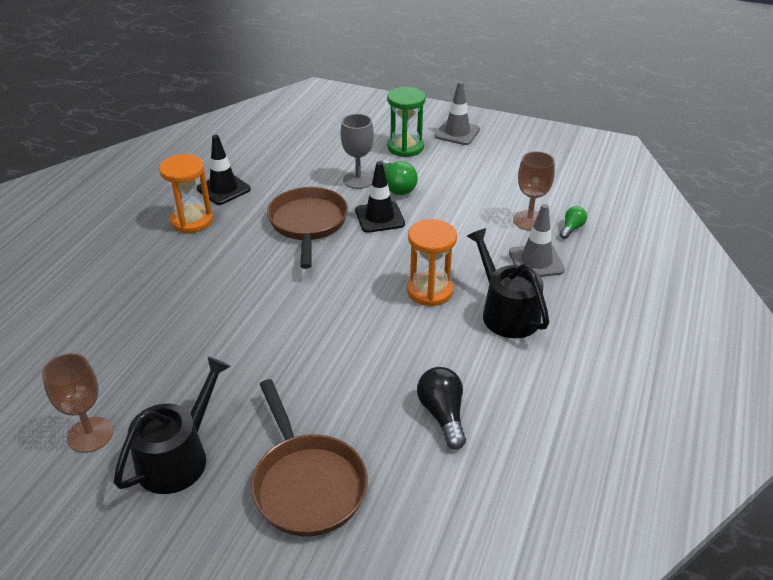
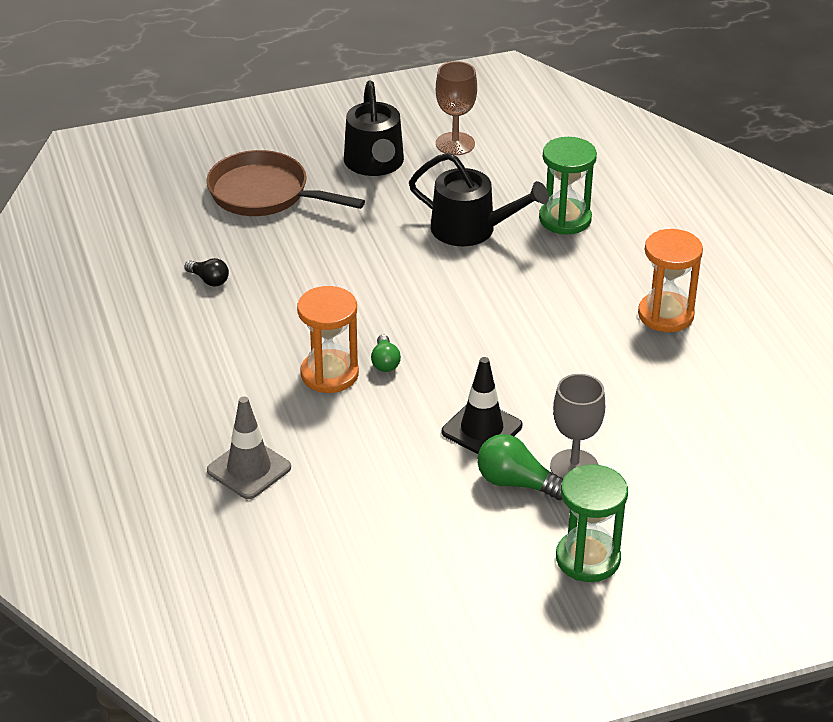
camera: 140 degrees right, 0 degrees up
black traffic cone [197,135,251,205] -> none
brown pan [267,187,348,269] -> none
black light bulb [417,367,466,450] -> black light bulb [184,258,229,287], size x0.61
grey traffic cone [434,81,480,145] -> none
black watering can [467,228,549,338] -> black watering can moved to [409,153,549,246]
brown goblet [513,151,555,231] -> none
green light bulb [559,206,587,239] -> green light bulb moved to [371,335,401,372]
none -> green hourglass [539,137,597,234]

